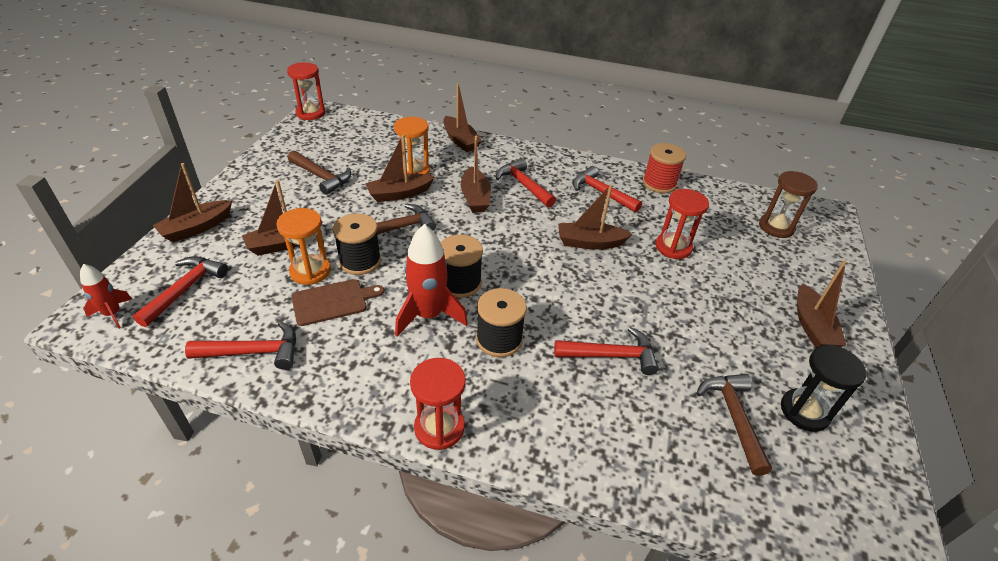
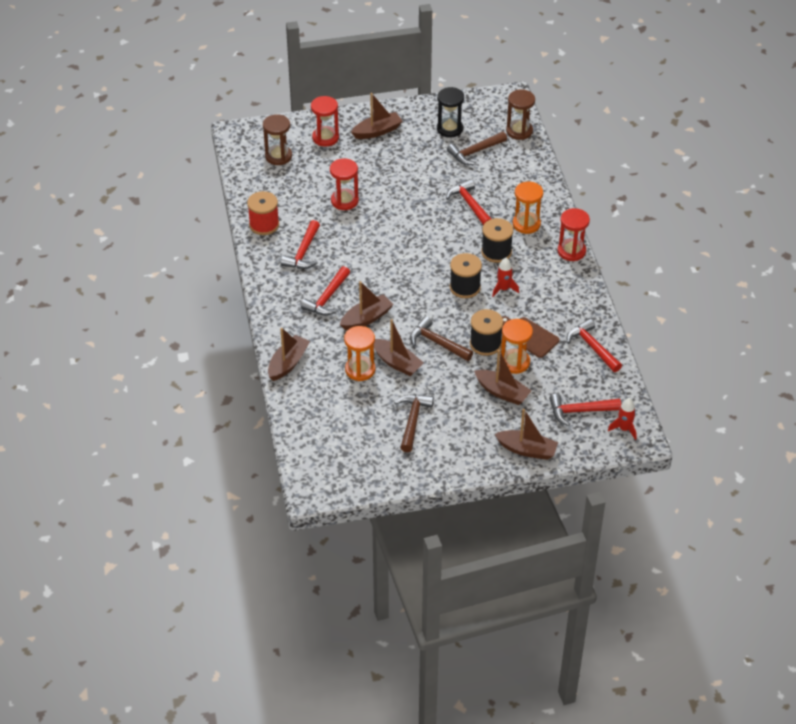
camera: 115 degrees left, 5 degrees up
red hourglass [287,62,325,120] -> red hourglass moved to [311,96,339,147]
red rocket [395,224,468,337] -> red rocket [492,258,519,297], size x0.57
brown boat [558,184,632,250] -> none
none -> brown hourglass [506,89,535,140]
none -> orange hourglass [513,182,543,234]

